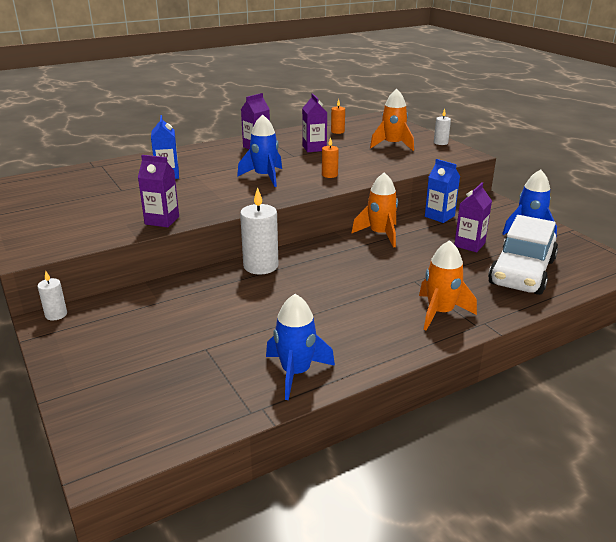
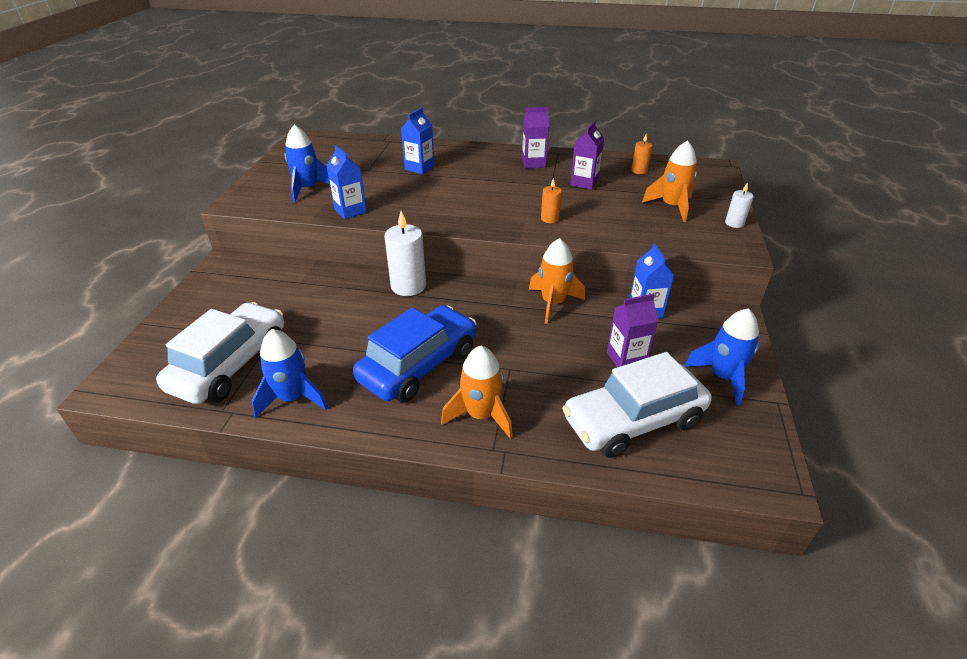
camera: 40 degrees right, 10 degrees up
white candle [37,271,67,320] -> none
purple carton [138,155,179,227] -> blue carton [326,145,367,219]
blue rocket [237,114,282,187] -> blue rocket moved to [285,124,330,203]
none -> white car [156,302,284,404]
none -> blue car [353,305,476,403]

